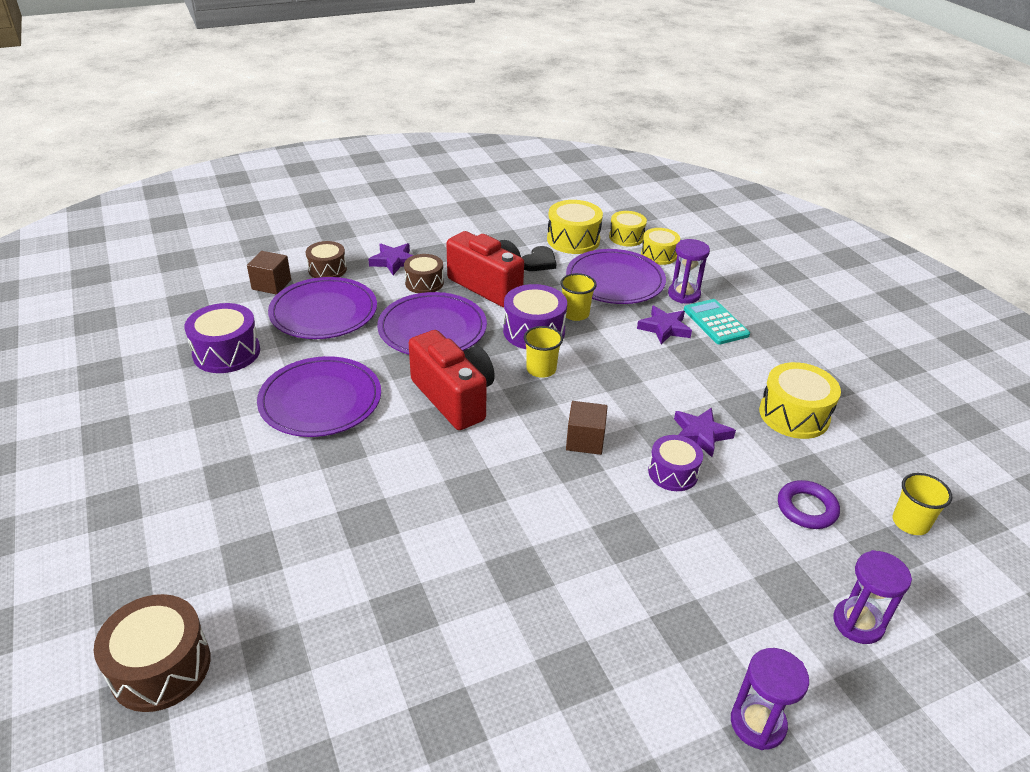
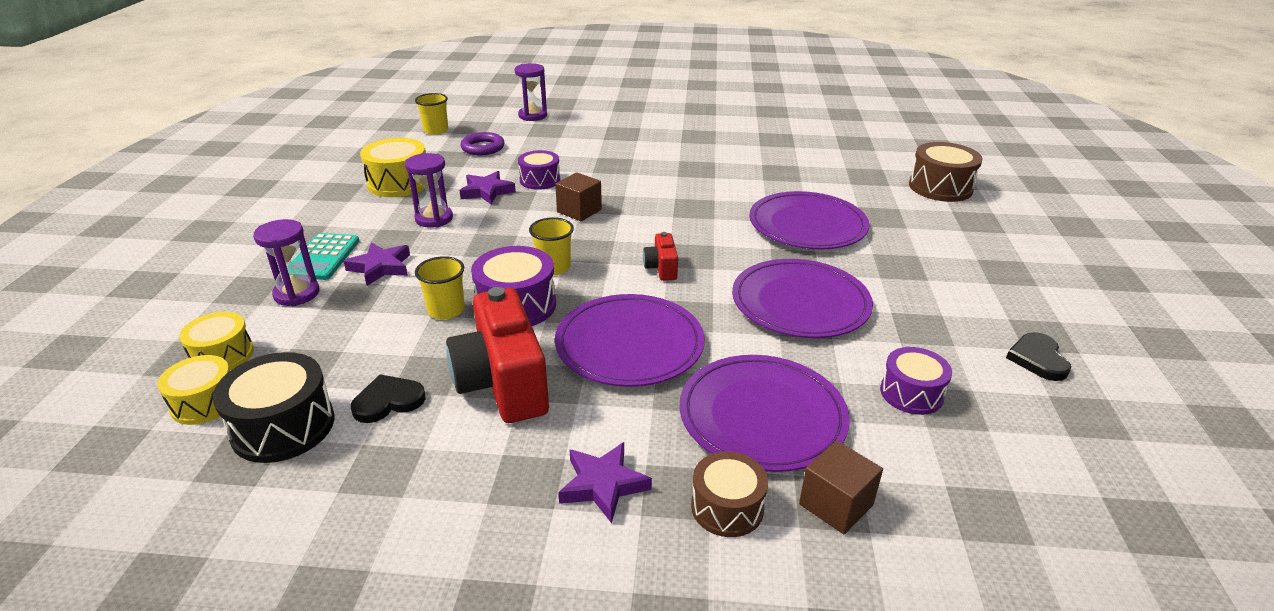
camera: 150 degrees left, 5 degrees down
purple drum [184,303,260,373] -> purple drum [880,347,952,415], size x0.67
brown drum [404,254,444,293] -> none
red camera [409,330,495,430] -> red camera [643,232,678,281], size x0.47
yellow drum [547,200,603,254] -> black drum [212,352,334,463]
purple plate [566,249,666,304] -> purple plate moved to [749,191,869,249]
purple hourglass [731,648,809,750] -> purple hourglass moved to [405,153,453,228]
none -> black heart [1006,332,1071,381]

